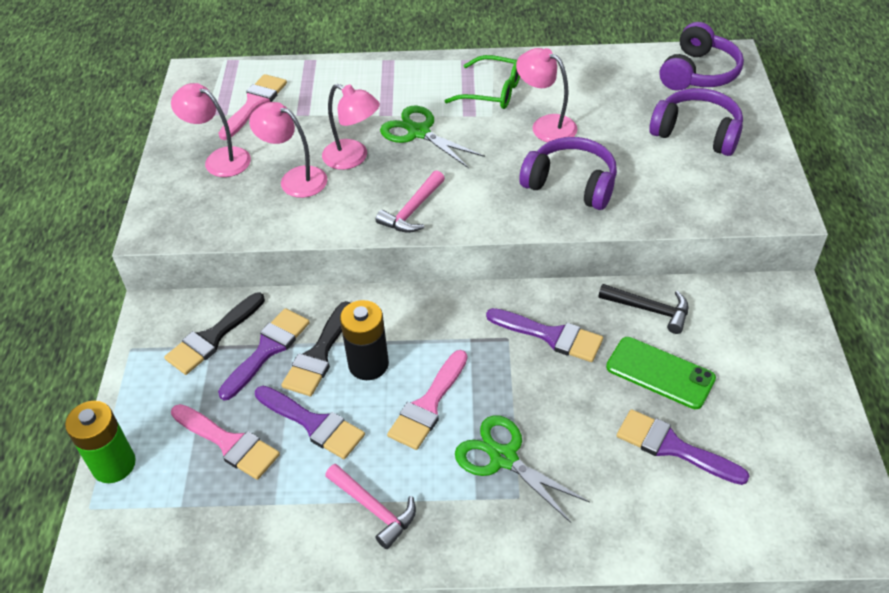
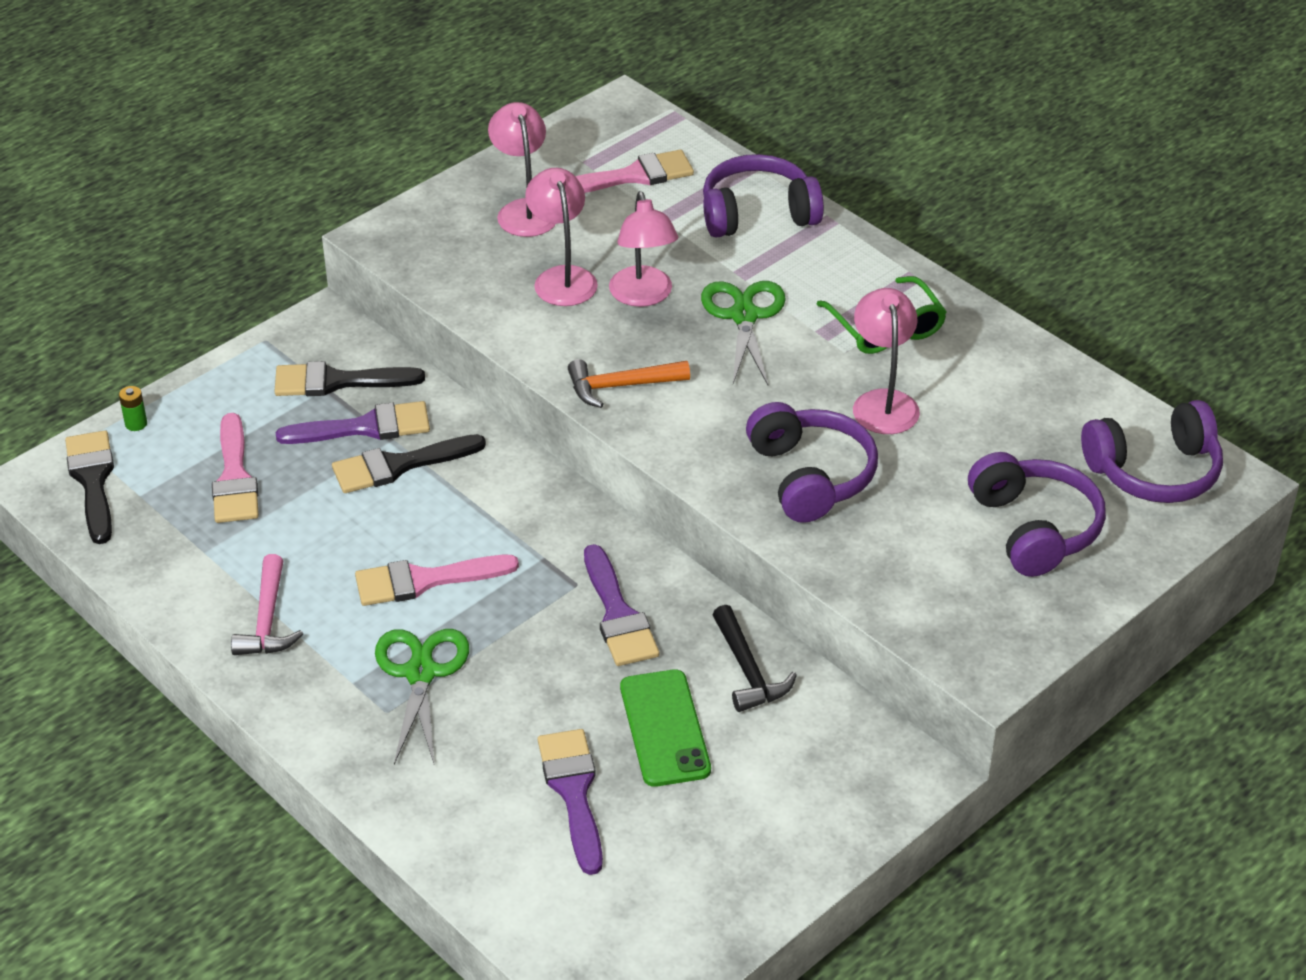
camera: 45 degrees right, 5 degrees down
green battery [65,401,136,483] -> green battery [119,386,147,431], size x0.44
purple brush [255,386,365,459] -> none
black battery [340,300,389,380] -> none
pink hammer [376,170,445,233] -> orange hammer [568,359,690,408]
none -> black brush [65,430,114,544]
none -> purple headphones [703,154,824,238]

